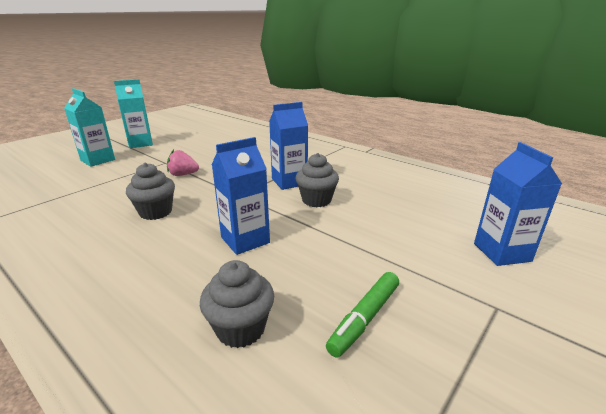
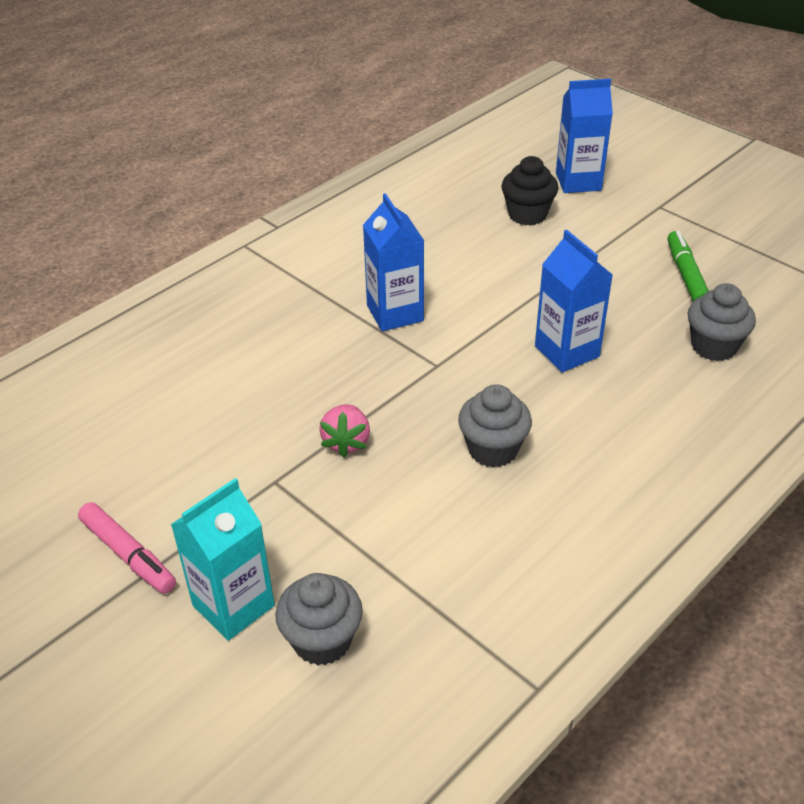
camera: 85 degrees left, 15 degrees up
turquoise carton [114,79,153,148] -> pink marker [78,502,176,594]
grey cupcake [296,153,339,207] -> grey cupcake moved to [275,573,363,666]
green marker [326,272,399,357] -> green marker turned 135 degrees counterclockwise [668,231,709,301]
none -> black cupcake [502,156,558,226]

